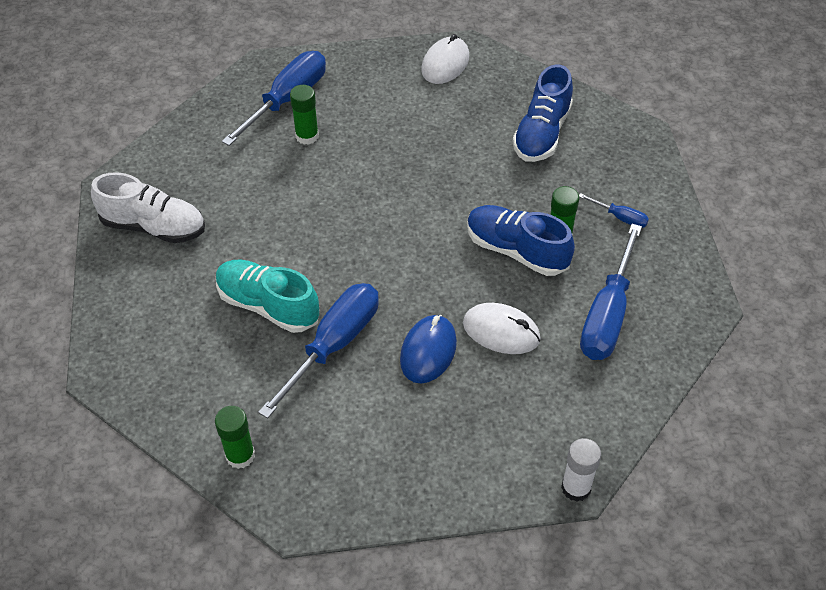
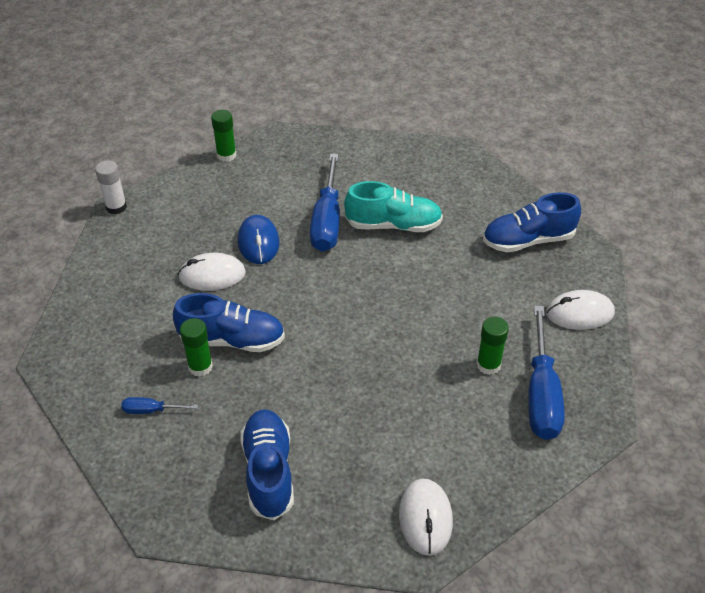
camera: 150 degrees right, 5 degrees down
white shoe [91,172,205,243] -> blue shoe [483,192,581,253]
green glue stick [215,406,255,469] -> green glue stick moved to [211,110,237,162]
blue screwdriver [580,224,642,360] -> none
none -> white mouse [546,290,615,330]

